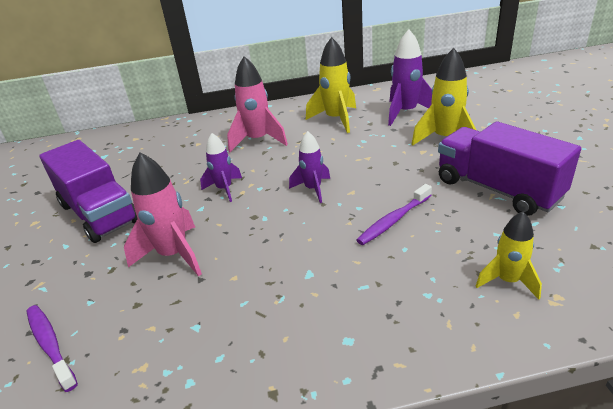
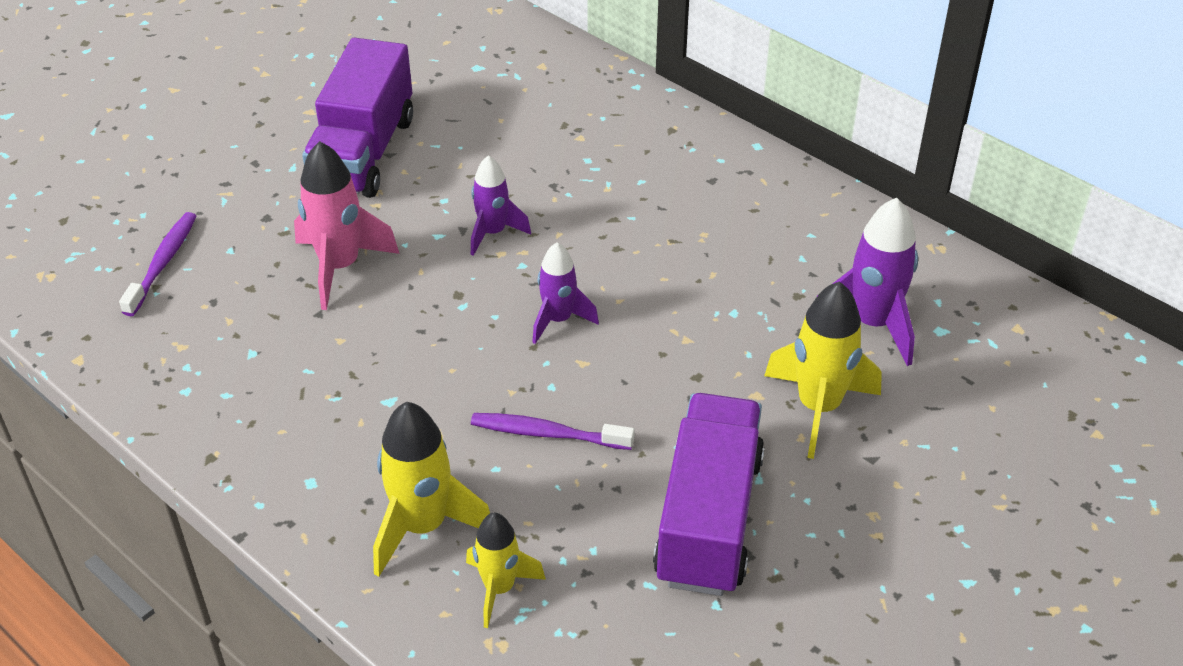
camera: 50 degrees right, 10 degrees up
pink rocket [227,56,288,152] -> none
yellow rocket [306,37,356,133] -> yellow rocket moved to [373,402,490,577]

